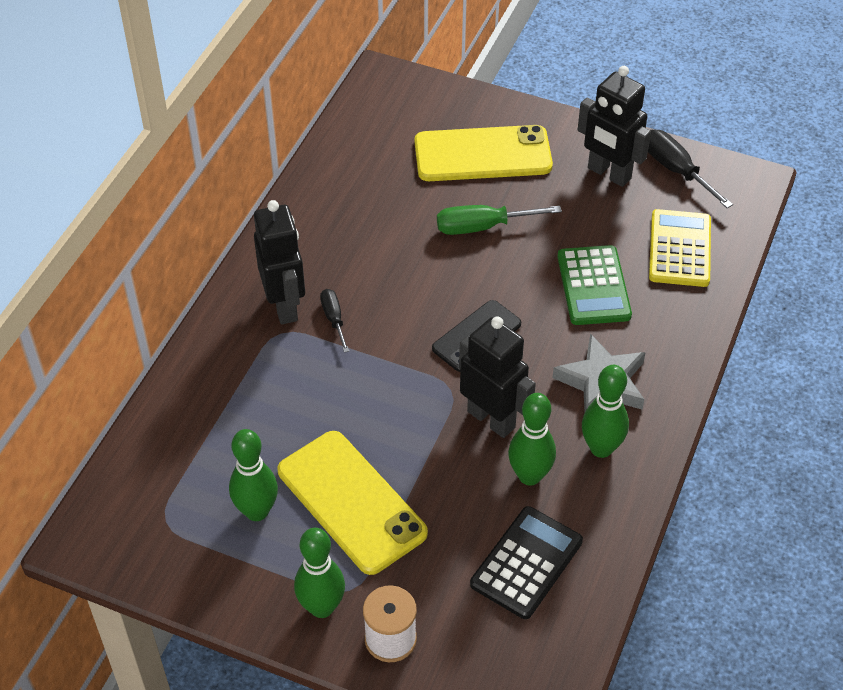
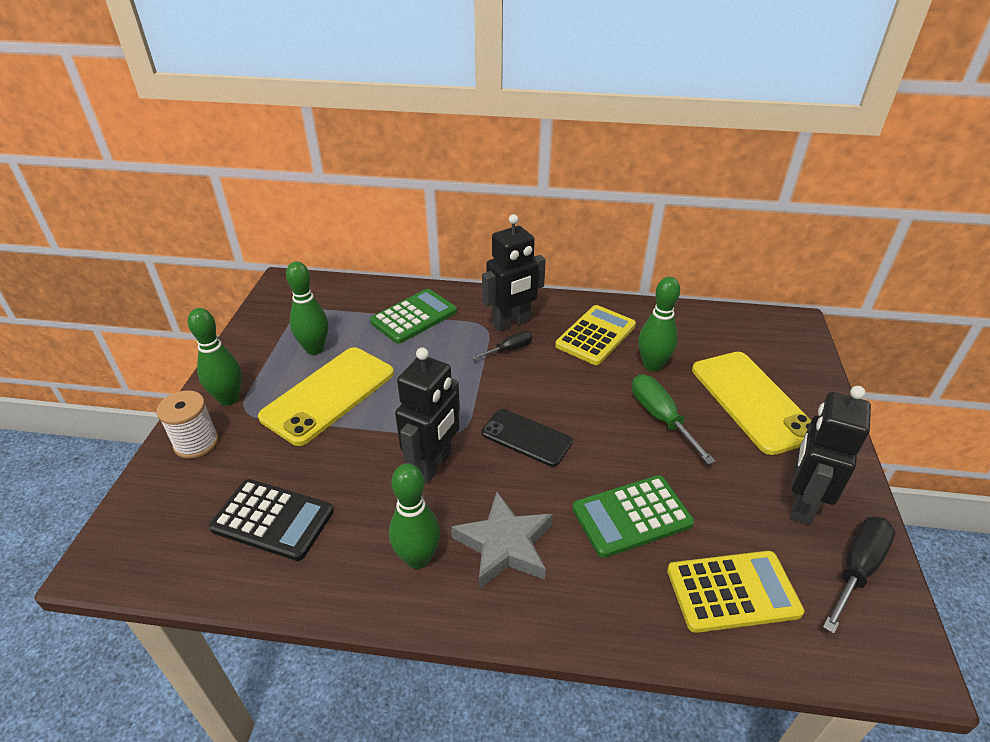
camera: 75 degrees right, 10 degrees down
green bowling pin [508,393,556,486] -> green bowling pin moved to [638,277,680,372]
none -> green calculator [370,289,457,344]
none -> yellow calculator [555,305,636,365]

